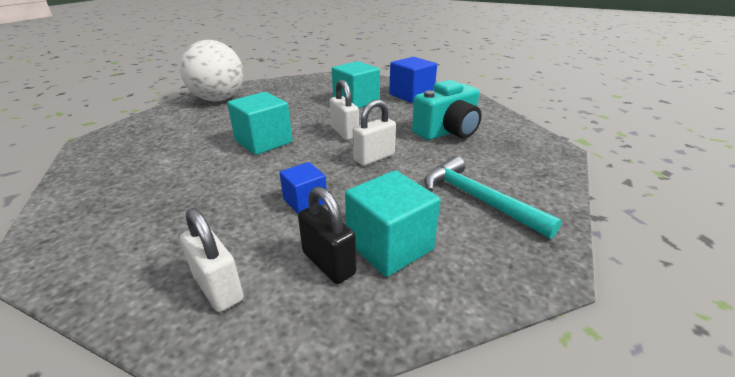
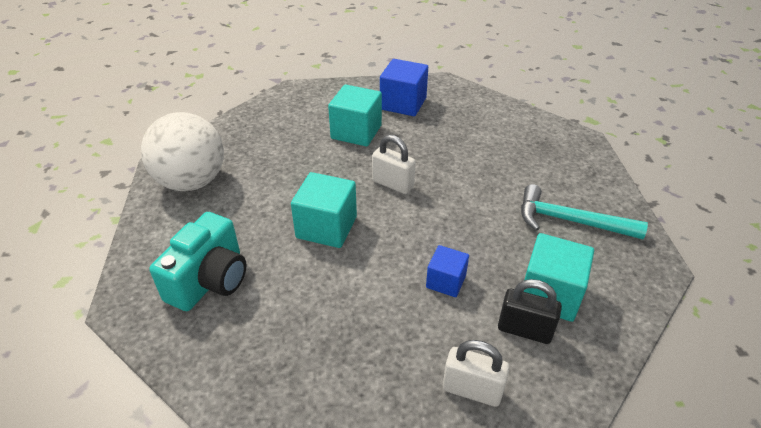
camera: 30 degrees left, 10 degrees up
white padlock [353,100,396,166] -> none
turquoise camera [412,80,482,140] -> turquoise camera moved to [149,212,247,311]

